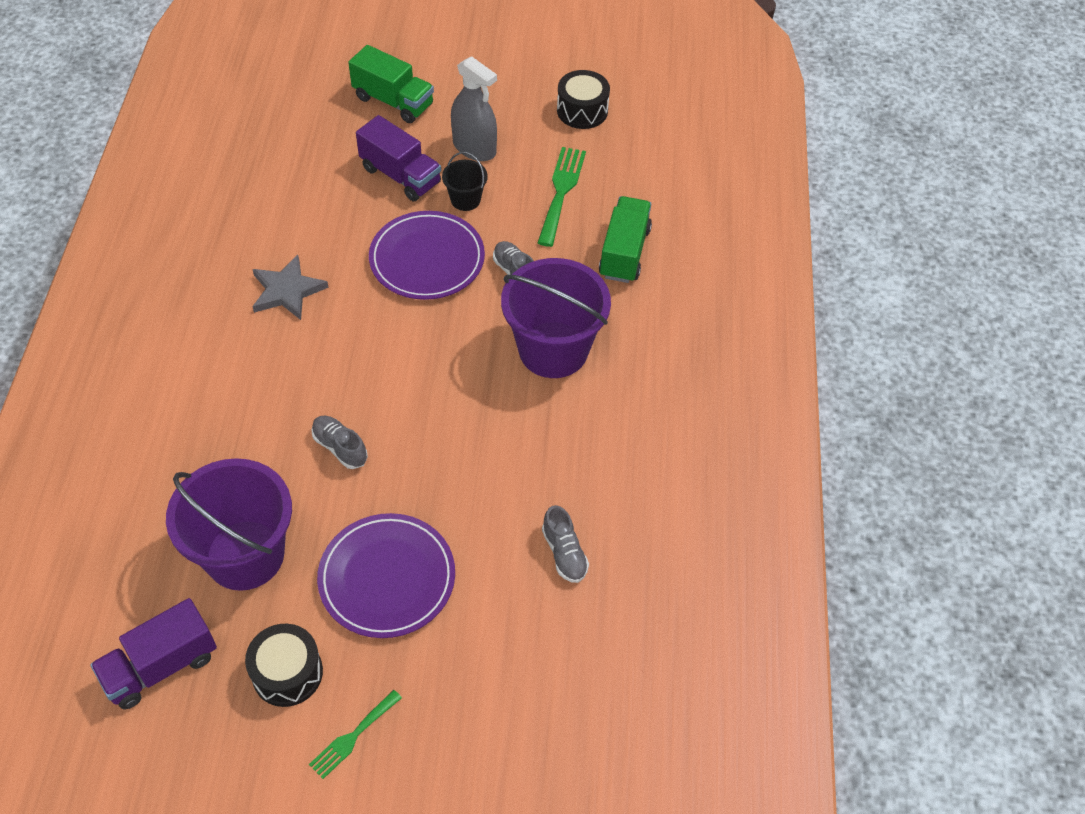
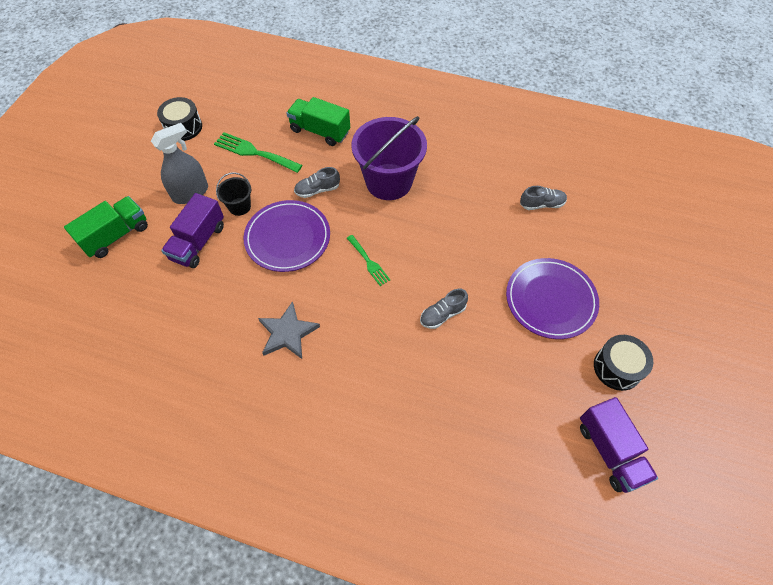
camera: 75 degrees left, 5 degrees up
purple bucket [166,458,292,591] -> none
green fork [309,690,402,779] -> green fork moved to [347,235,390,286]
purple truck [356,115,441,201] -> purple truck turned 150 degrees clockwise [161,193,224,268]

